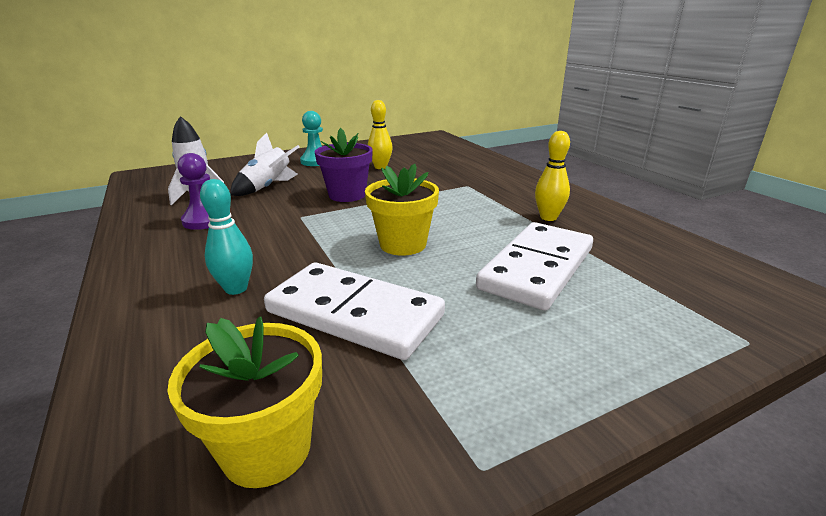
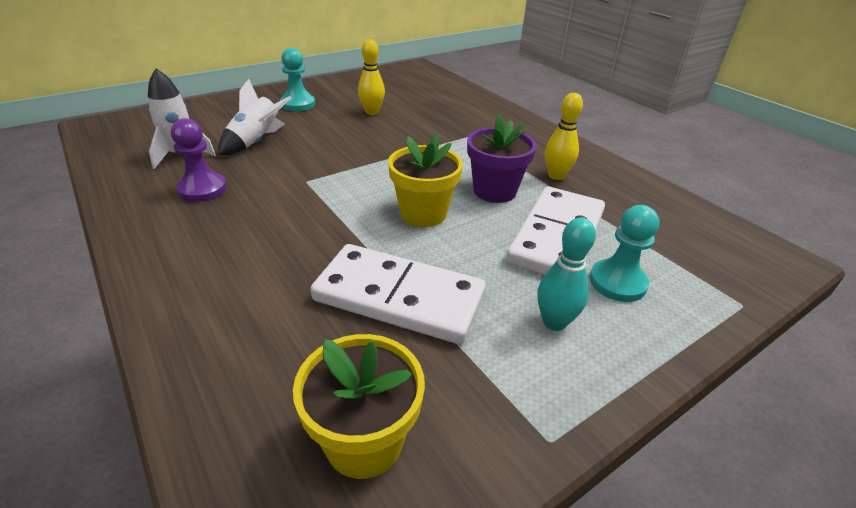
camera: 10 degrees left, 10 degrees up
turquoise bowling pin [200,179,253,295] -> turquoise bowling pin moved to [537,218,596,331]
purple flower pot [315,128,373,202] -> purple flower pot moved to [467,115,537,203]
none -> turquoise pawn [589,205,659,302]

